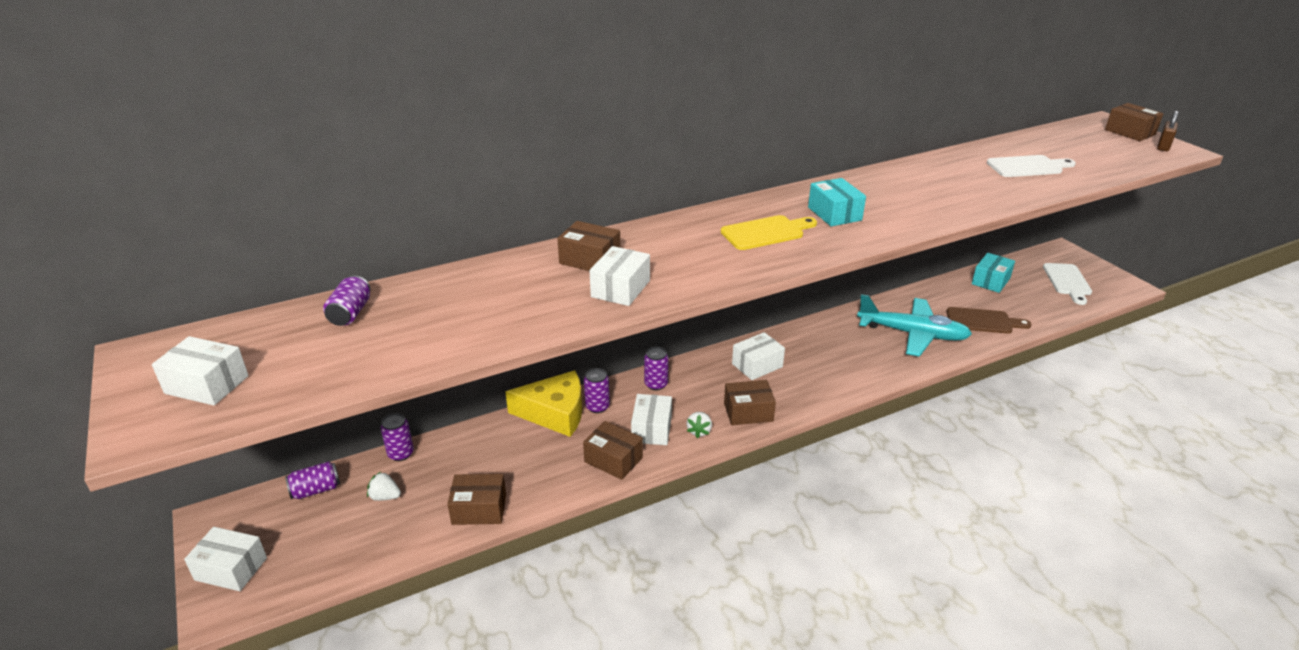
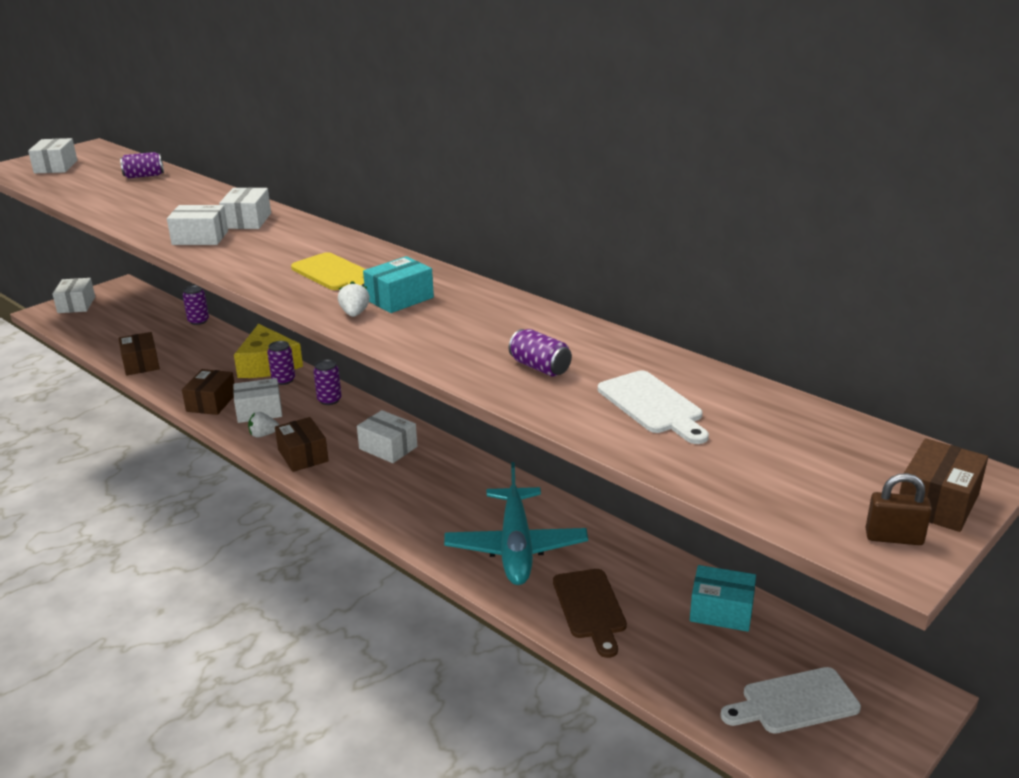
camera: 70 degrees right, 5 degrees down
purple can [285,461,340,499] -> purple can moved to [509,329,572,377]
white strawberry [367,472,401,501] -> white strawberry moved to [338,281,370,317]
brown box [557,221,620,271] -> white box [219,187,271,229]

